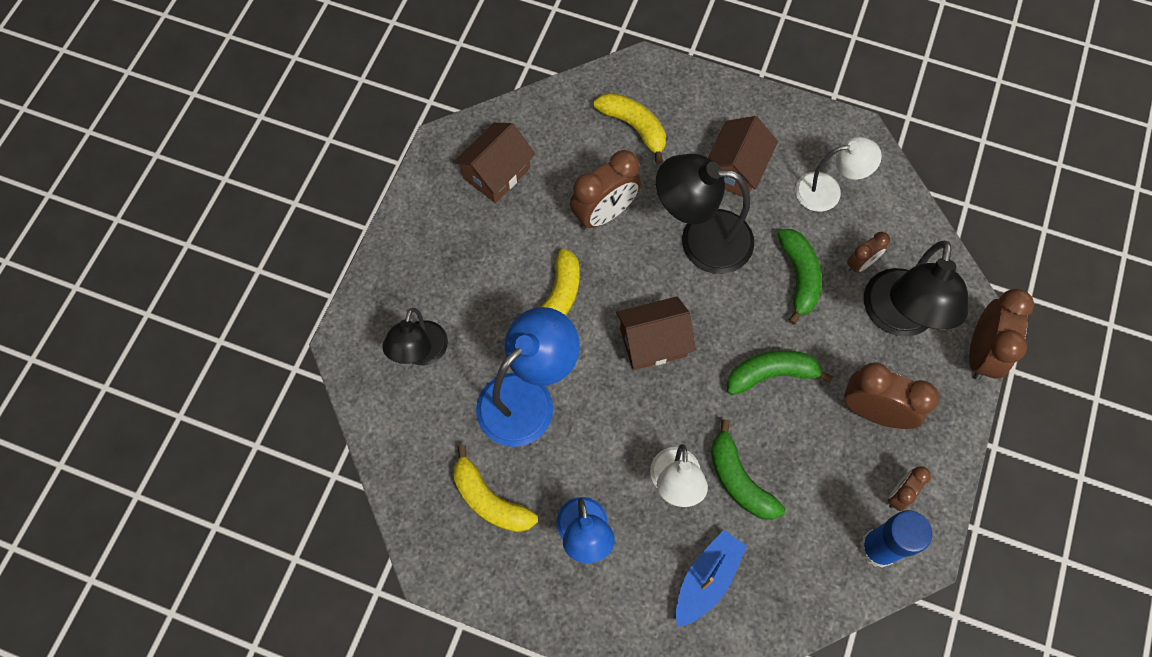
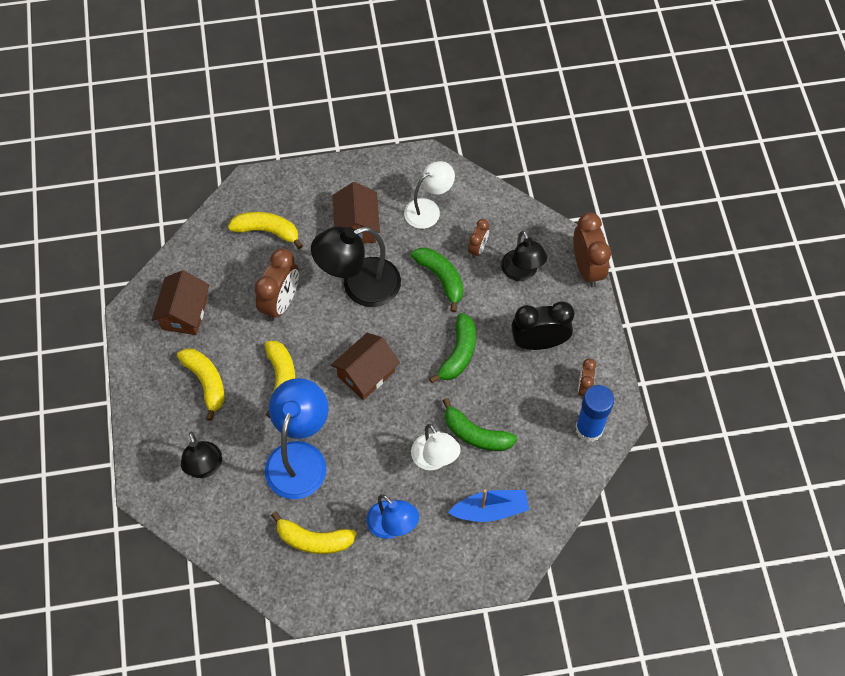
camera: 30 degrees left, 5 degrees down
blue boat [676,530,747,627] -> blue boat turned 75 degrees clockwise [448,490,529,522]
green banana [727,350,833,395] -> green banana turned 150 degrees clockwise [429,313,476,383]
brown clock [844,363,939,429] -> black clock [511,301,574,350]
black lamp [864,241,968,337] -> black lamp [501,230,547,281], size x0.64
none -> yellow banana [177,348,224,421]

